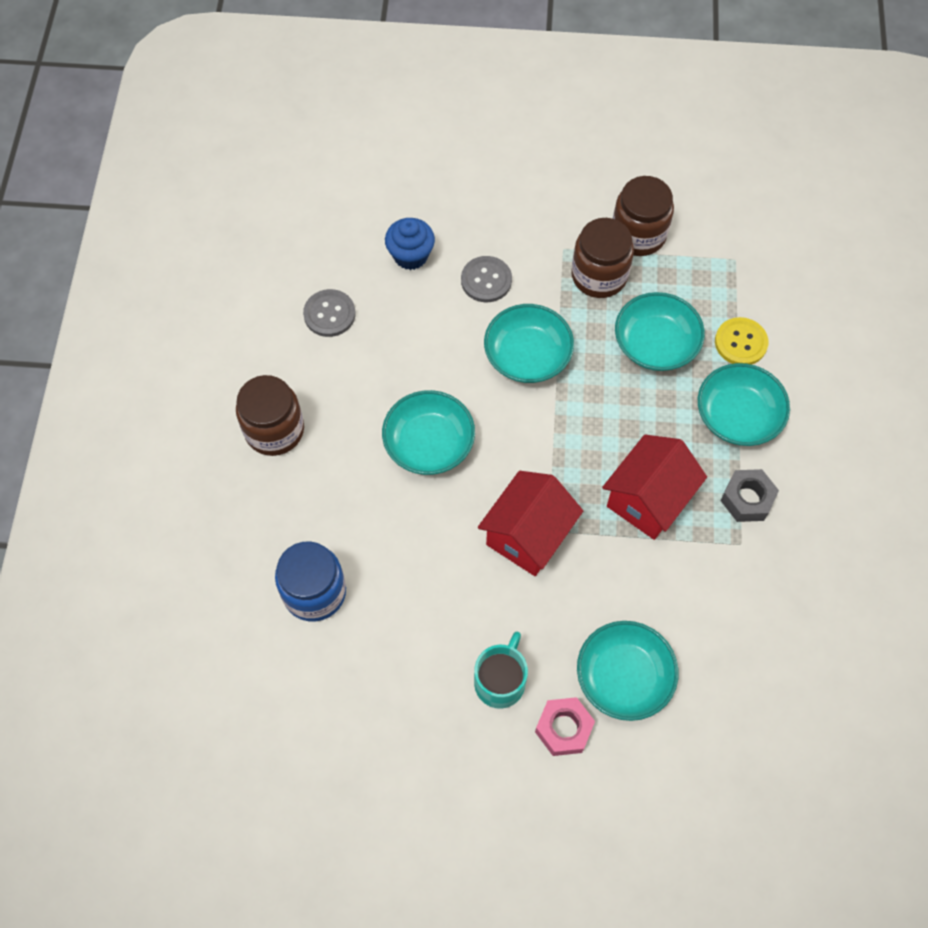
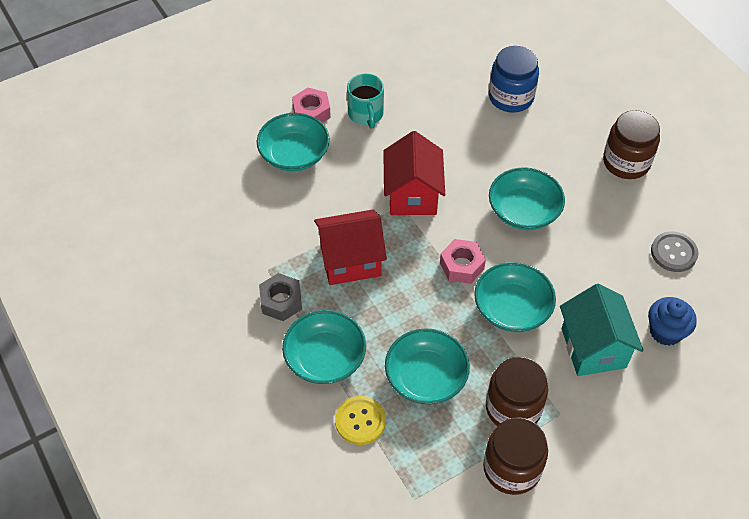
camera: 145 degrees right, 10 degrees down
grey button [461,256,512,302] -> turquoise house [560,284,644,376]
red house [602,435,707,540] -> red house turned 75 degrees clockwise [314,210,387,285]
none -> pink nut [440,239,486,284]

